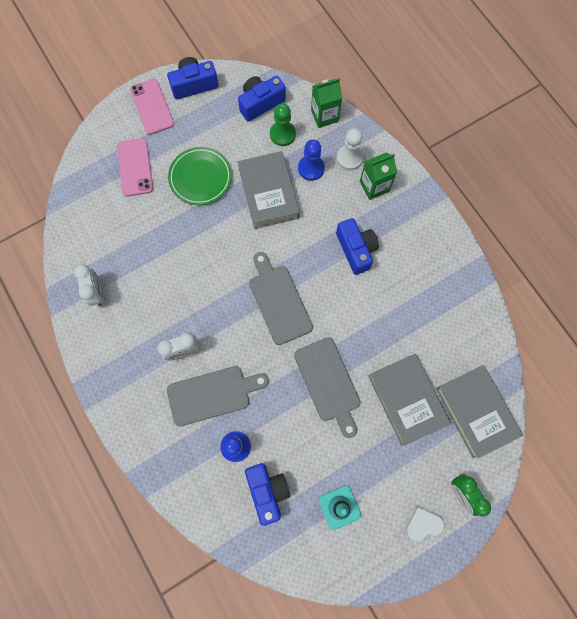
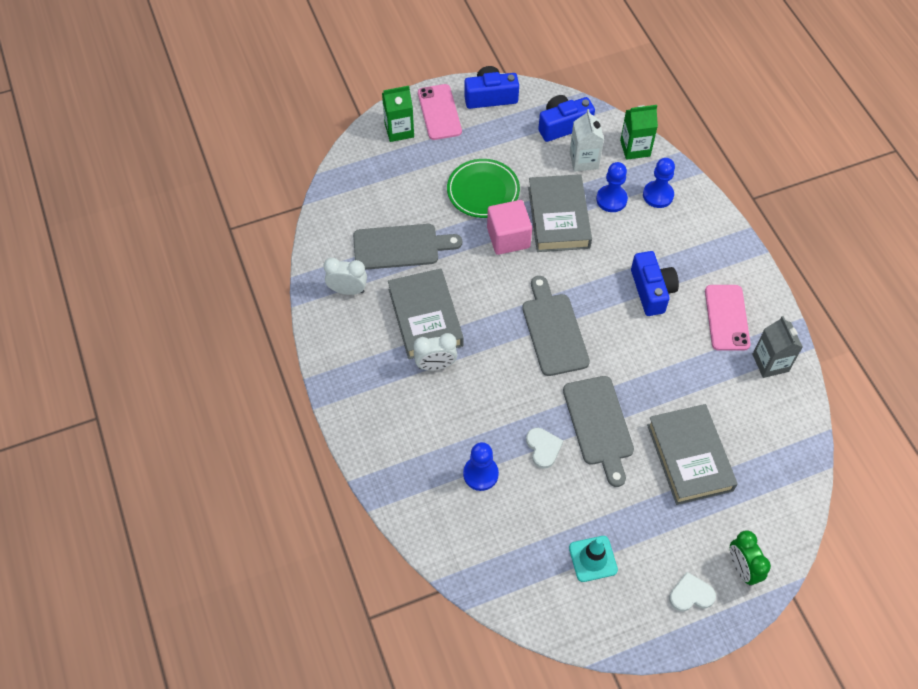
camera: 10 degrees right, 15 degrees down
white clock [74,264,104,306] -> white clock turned 75 degrees counterclockwise [324,258,367,295]
pink phone [117,138,153,196] -> pink phone moved to [705,285,751,351]
grey cutting board [167,366,269,426] -> grey cutting board moved to [353,224,462,270]
blue camera [245,463,290,526] -> none
green pawn [270,103,296,146] -> white carton [570,109,604,172]
white pawn [337,129,363,170] -> blue pawn [643,158,675,208]
green carton [360,152,397,200] -> green carton moved to [382,86,414,142]
grey book [436,365,523,458] -> grey book moved to [388,268,464,359]
none -> pink cube [487,200,532,255]
none -> white heart [526,428,563,469]
none -> grey carton [752,316,803,378]

